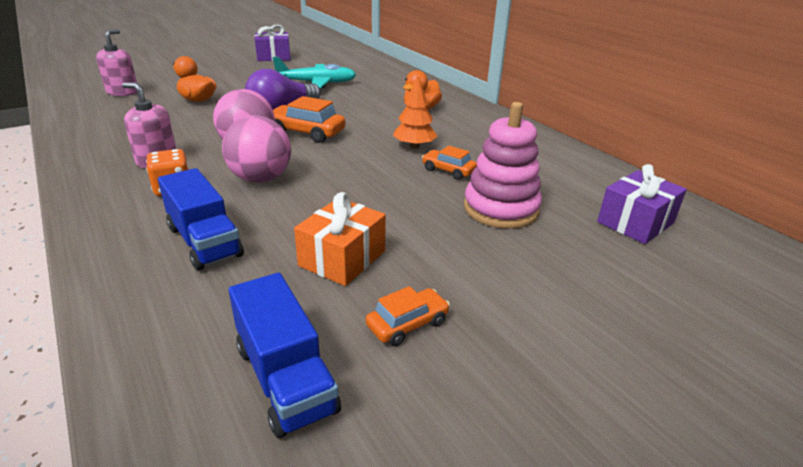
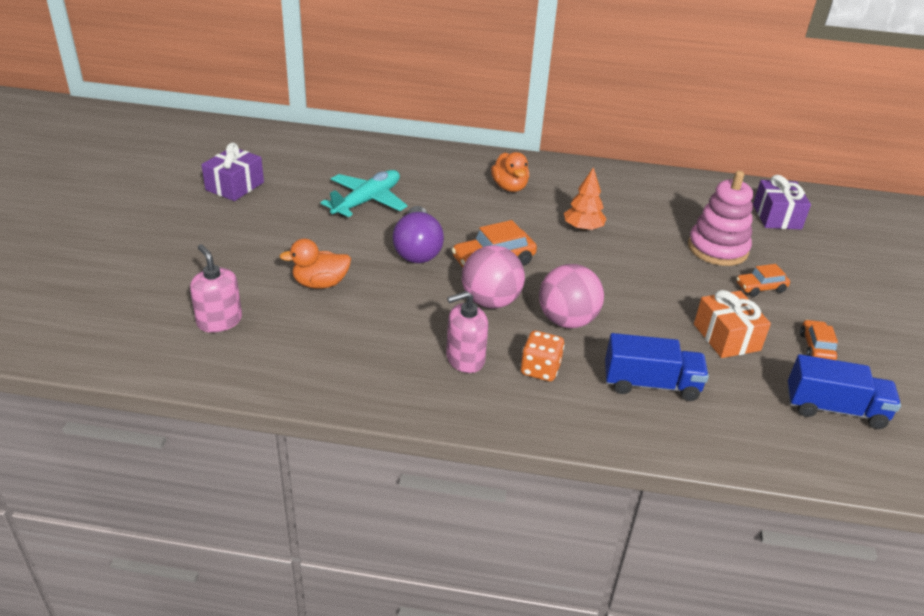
camera: 50 degrees left, 5 degrees up
orange car [422,146,477,180] -> orange car moved to [736,264,790,297]

